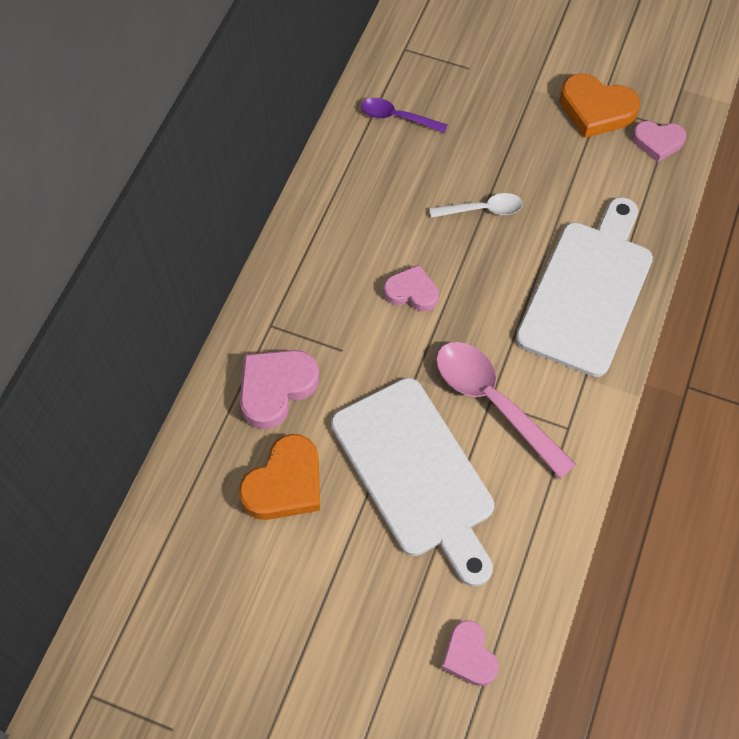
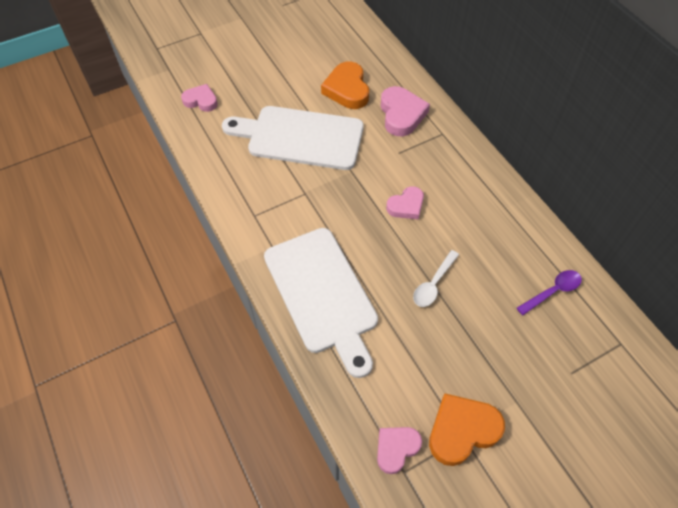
camera: 130 degrees right, 5 degrees down
pink spoon [436,342,576,479] -> none

